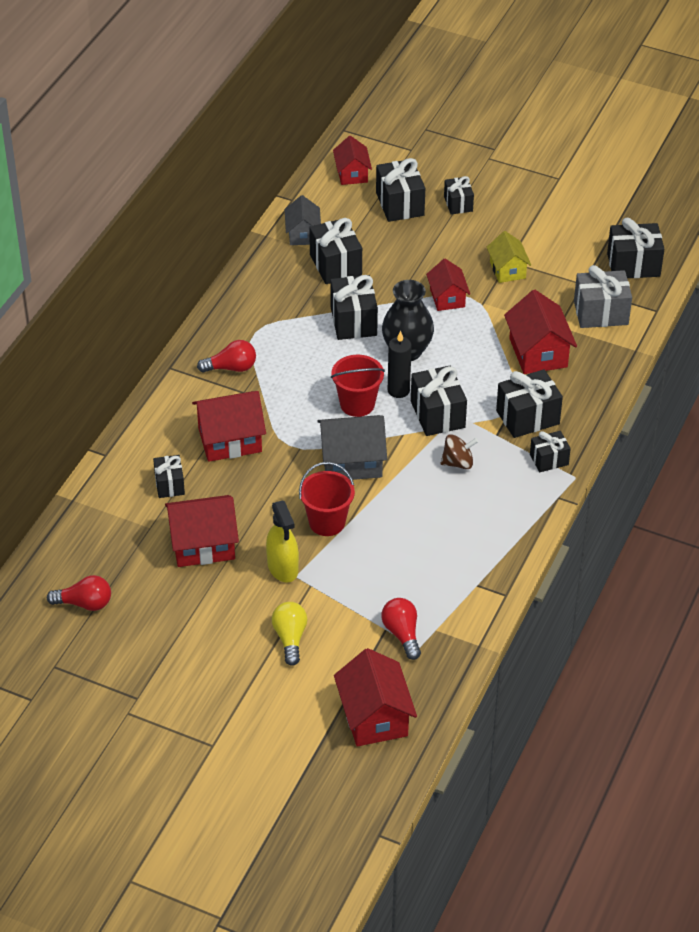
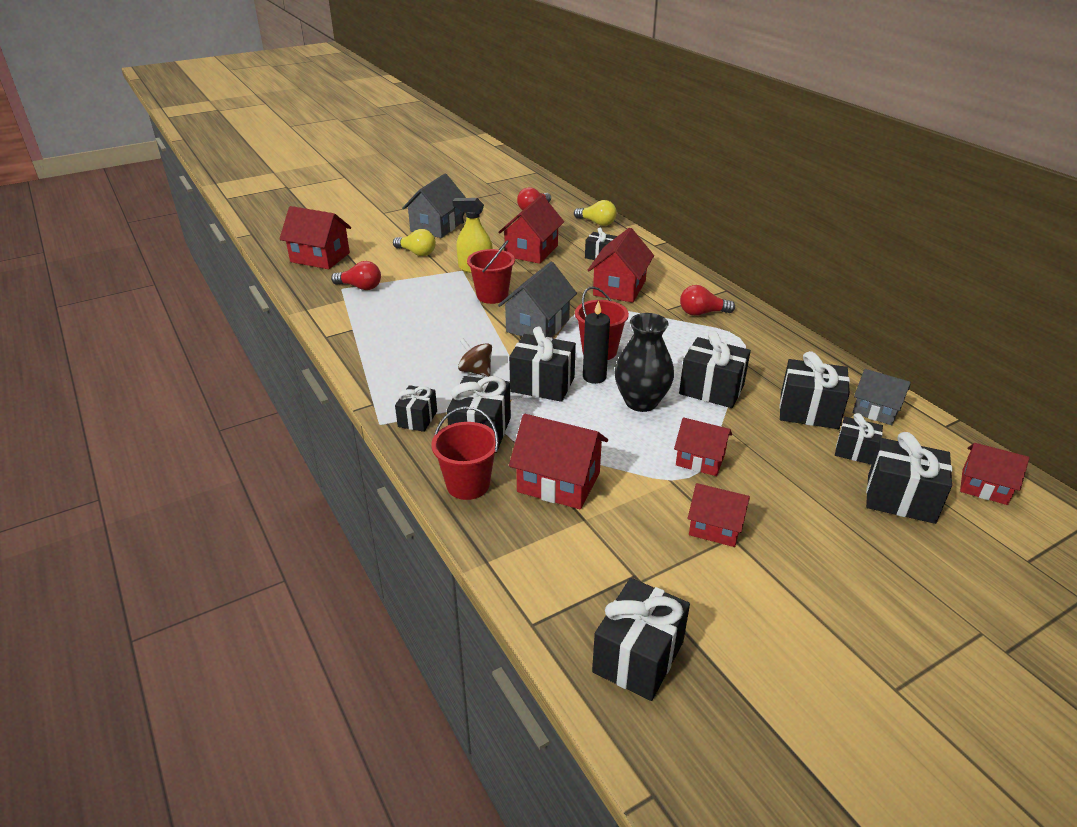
camera: 125 degrees right, 10 degrees down
red light bulb [197,340,256,373] -> red light bulb turned 60 degrees clockwise [680,285,735,316]
brown spinning top [441,434,478,469] -> brown spinning top turned 105 degrees clockwise [458,338,492,377]
black gift [444,176,474,215] -> black gift moved to [835,413,883,465]
yellow house [487,231,531,283] -> red house [688,483,750,547]
grey gift [574,265,632,328] -> none
none -> grey house [402,173,466,238]
none -> red bucket [431,407,499,500]
none -> yellow light bulb [574,200,617,226]

